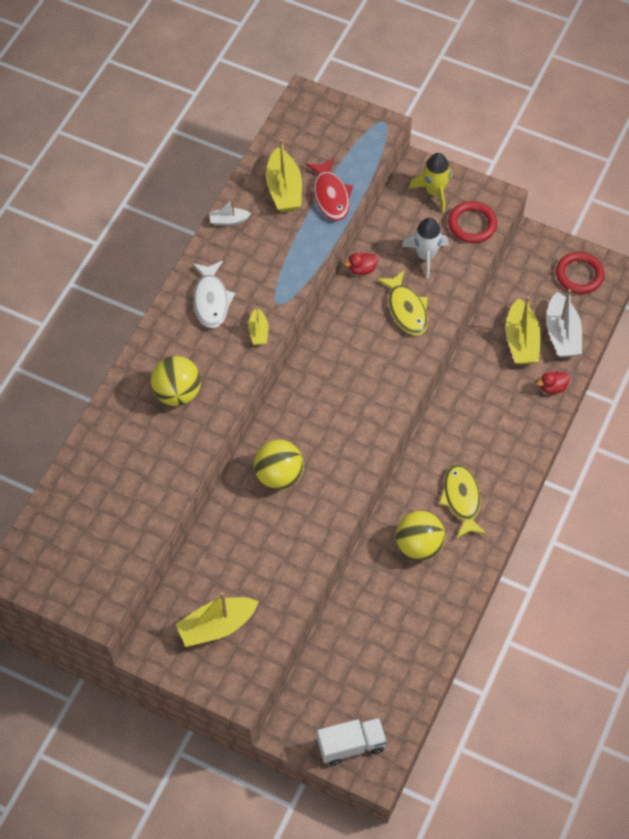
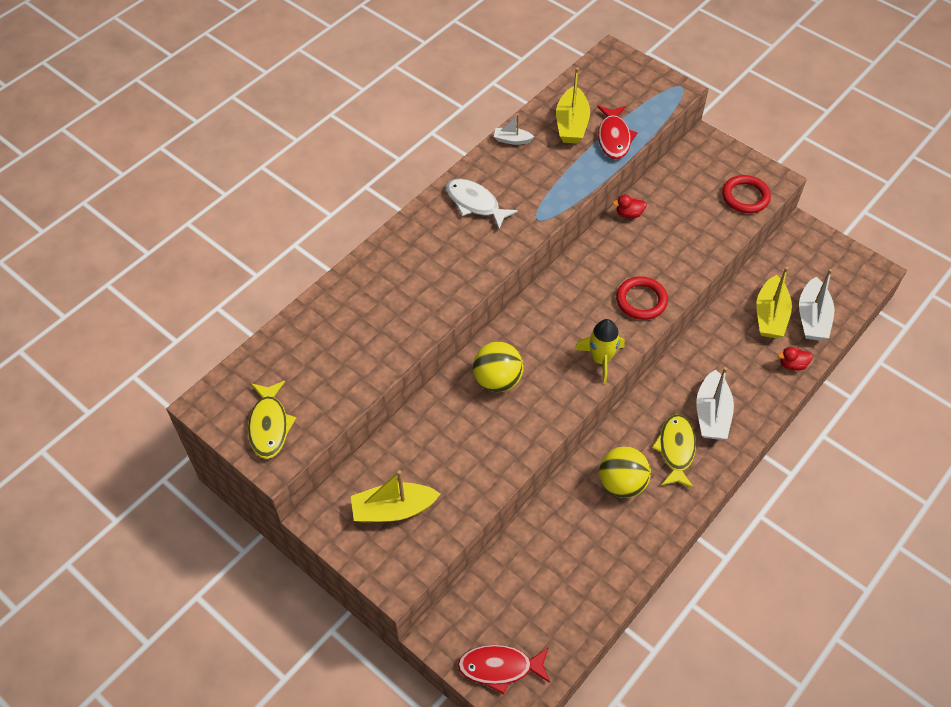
camera: 15 degrees right, 5 degrees down
yellow ball [151,356,201,406] -> none
white fish [192,261,236,328] -> white fish turned 120 degrees clockwise [446,179,518,229]
yellow boat [248,306,269,345] -> none
white truck [317,718,387,765] -> red fish [458,645,550,694]
yellow fish [377,271,428,335] -> yellow fish moved to [248,381,296,459]
white rocket [402,218,449,279] -> none
yellow rocket [409,153,452,213] -> yellow rocket moved to [574,319,625,384]
red ring [556,252,604,294] -> red ring moved to [616,276,668,320]
none -> white boat [696,367,734,440]

